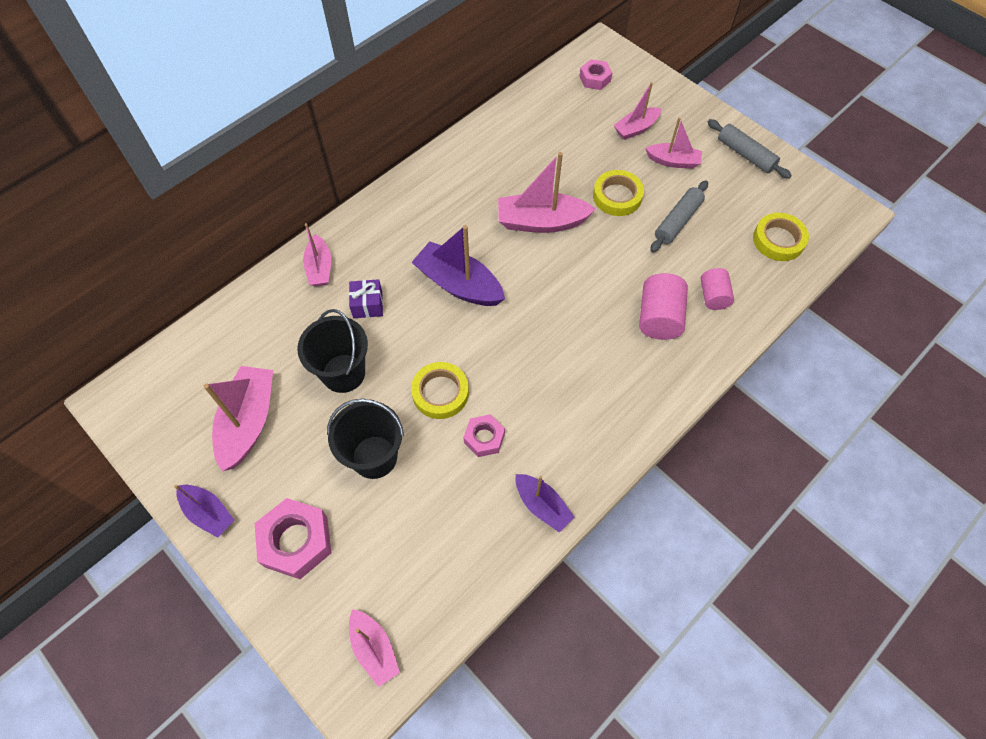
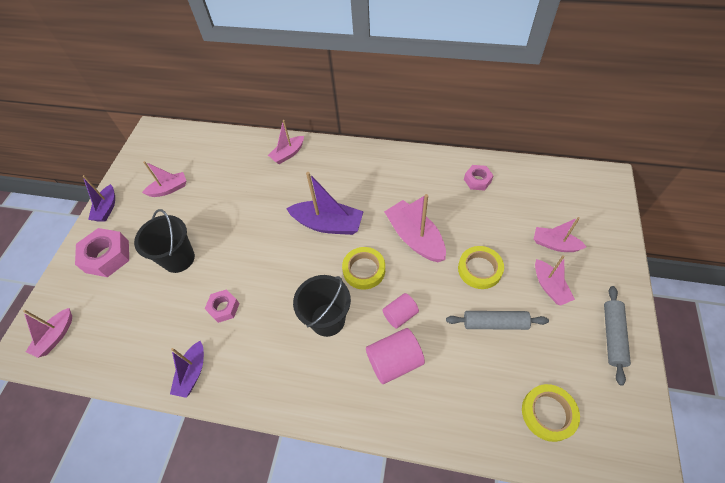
camera: 60 degrees right, 5 degrees down
pink boat [203,366,273,471] -> pink boat [142,161,186,197], size x0.61
black bucket [297,309,368,393] -> black bucket moved to [293,275,351,337]
purple gift [349,279,383,318] -> none
yellow tape [411,362,469,419] -> yellow tape moved to [342,247,385,290]
purple boat [412,225,505,306] -> purple boat turned 105 degrees clockwise [286,172,364,235]
pink nut [579,59,612,90] -> pink nut moved to [464,165,494,191]
pink cylinder [701,268,734,310] -> pink cylinder moved to [383,293,419,328]

